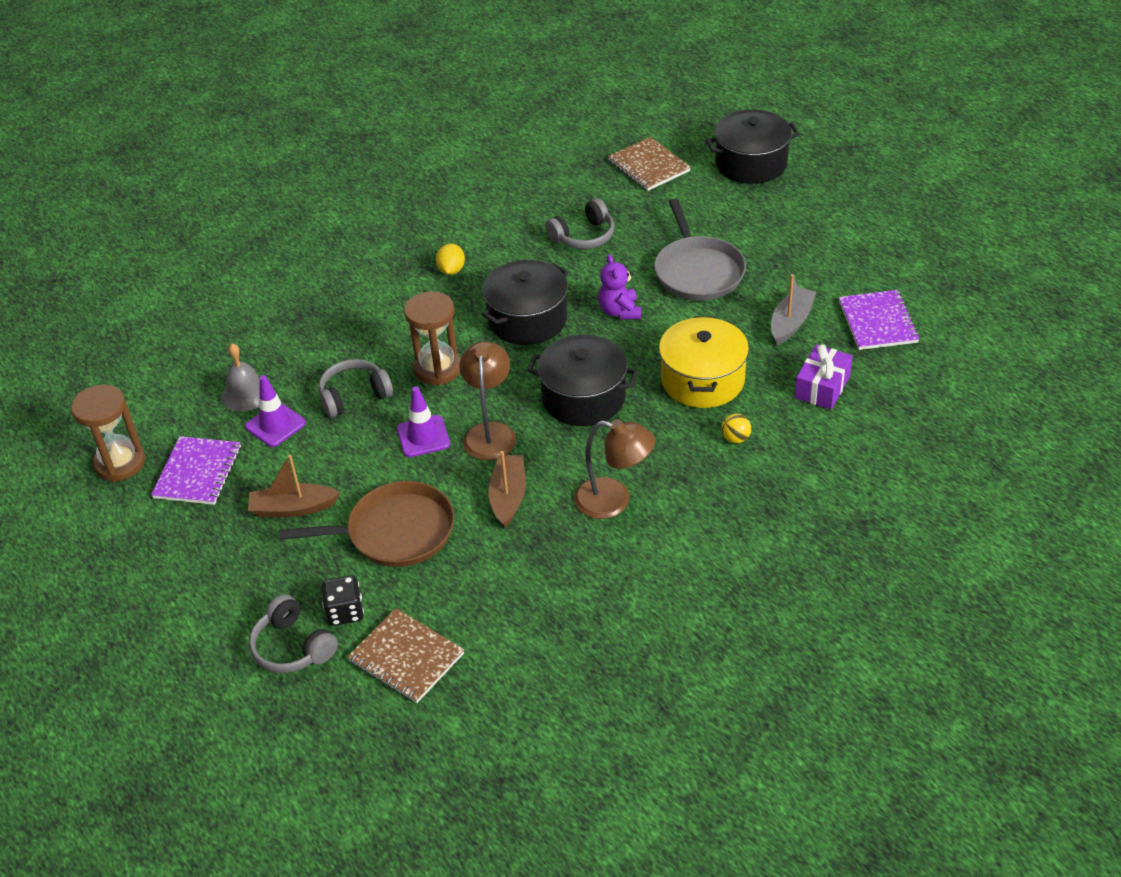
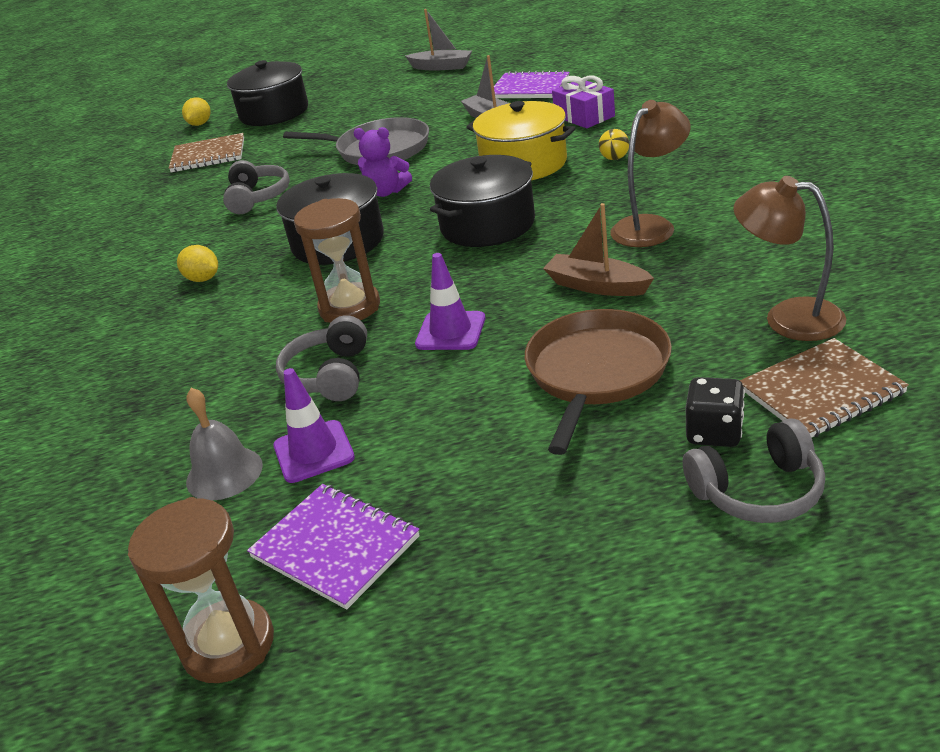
camera: 60 degrees left, 10 degrees down
brown boat [248,455,340,517] -> none
brown lamp [459,341,516,460] -> brown lamp moved to [733,176,846,341]
none -> yellow lemon [182,97,211,126]
none -> grey boat [405,9,472,71]

